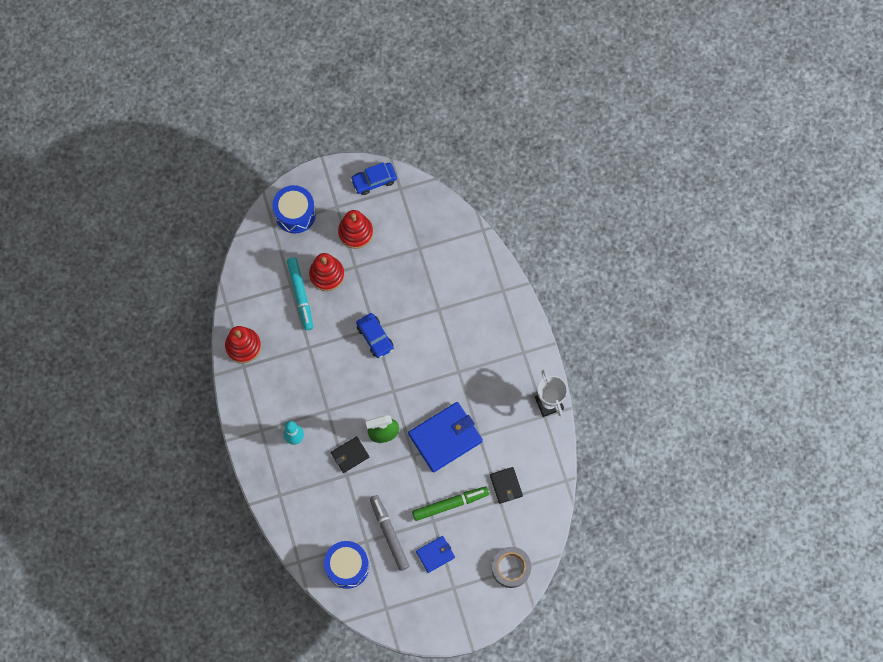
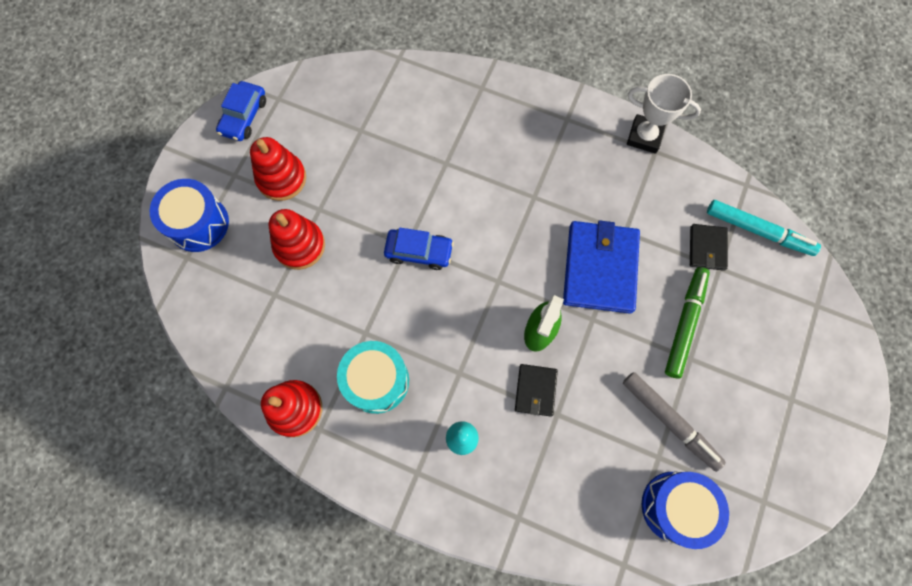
camera: 50 degrees left, 0 degrees up
turquoise marker [287,257,313,331] -> turquoise marker moved to [707,200,821,256]
grey marker [370,495,410,571] -> grey marker turned 150 degrees counterclockwise [623,372,726,472]
blue wallet [416,536,455,573] -> none
black wallet [490,467,523,504] -> black wallet turned 75 degrees clockwise [690,224,728,271]
grey tape [491,547,531,588] -> none
none -> turquoise drum [337,341,409,414]

